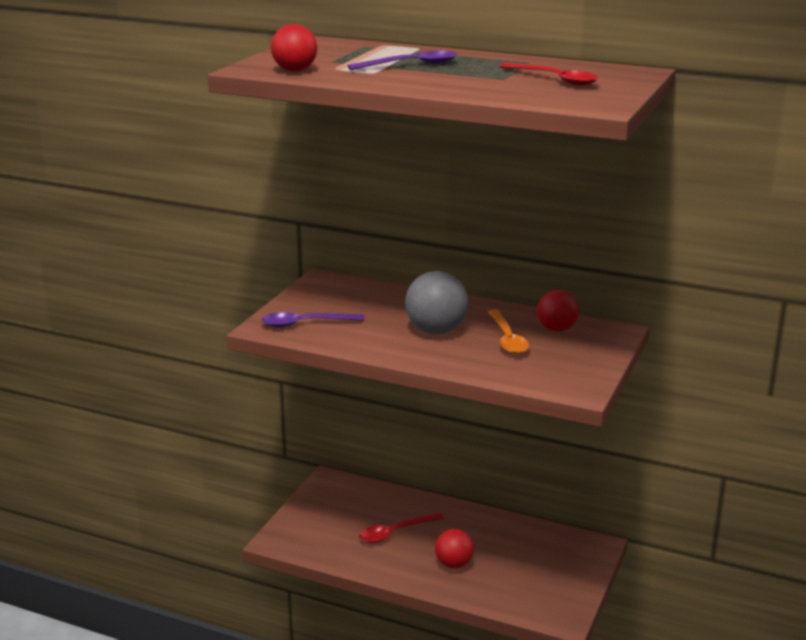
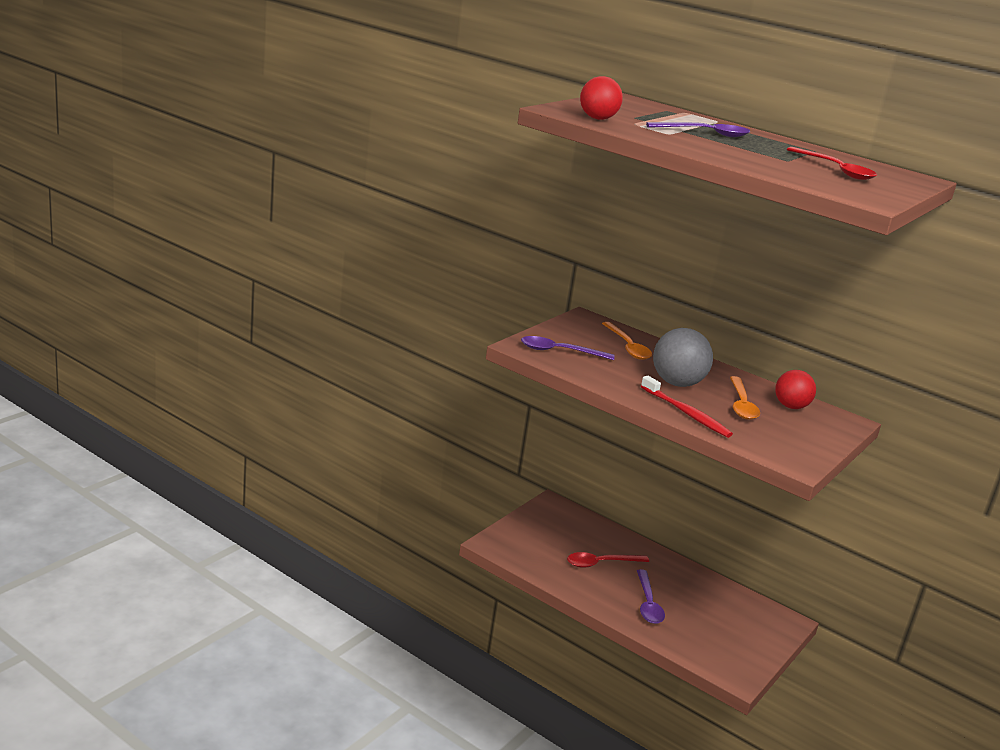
camera: 10 degrees right, 0 degrees up
red ball [435,529,474,568] -> purple spoon [637,569,665,624]
none -> orange spoon [602,322,652,360]
none -> red toothbrush [641,376,733,438]

